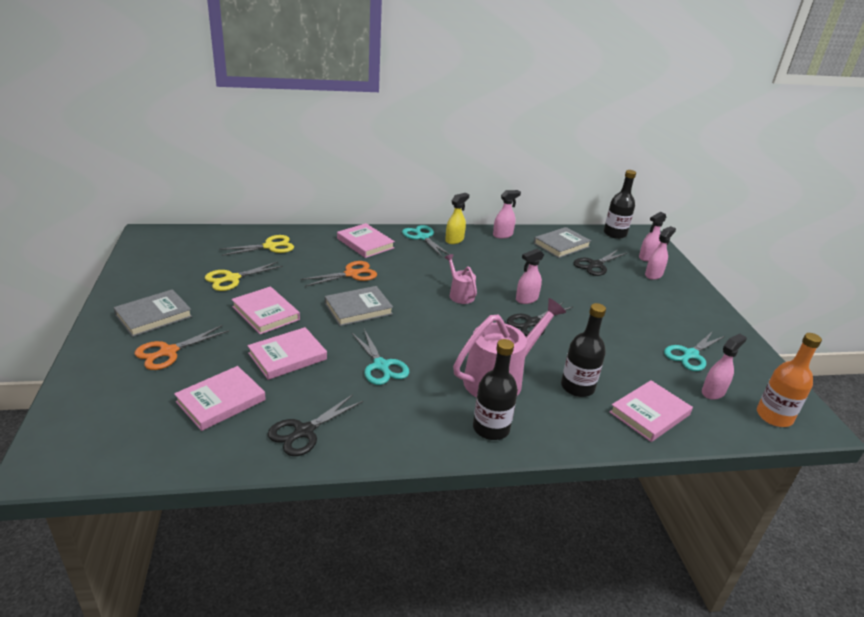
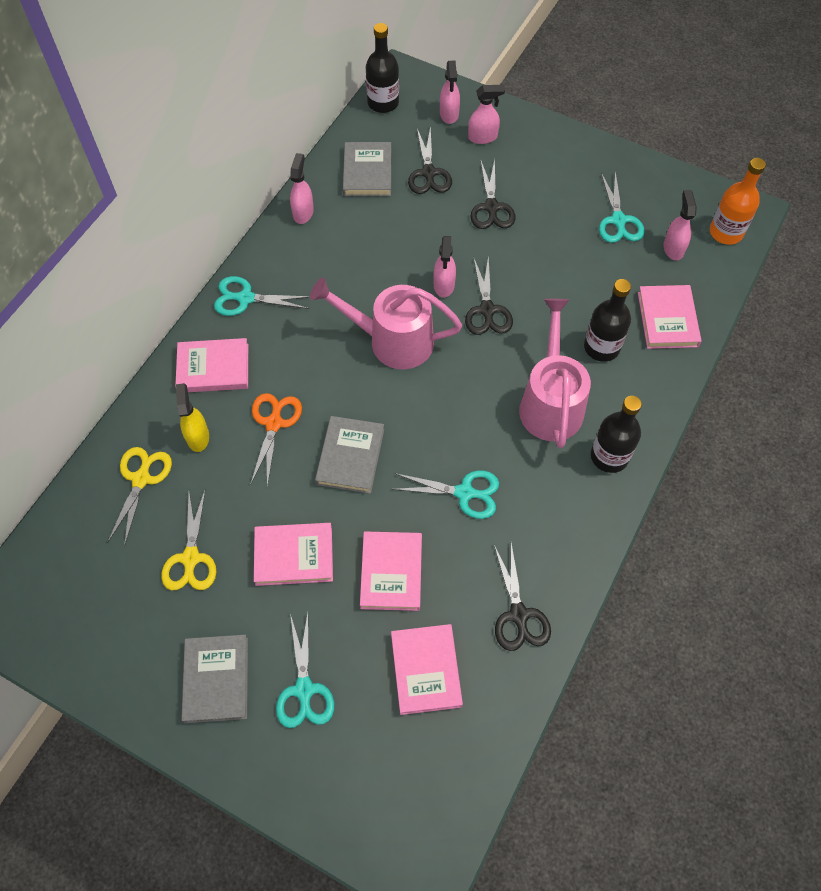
camera: 50 degrees left, 30 degrees up
orange scissors [135,325,229,370] -> turquoise scissors [276,613,334,728]
pink watering can [444,254,477,304] -> pink watering can [310,278,462,369], size x1.92
yellow spray bottle [445,193,469,244] -> yellow spray bottle moved to [176,383,209,452]
pink spray bottle [645,226,676,280] -> pink spray bottle turned 90 degrees clockwise [468,85,505,144]
none -> black scissors [470,159,515,229]

